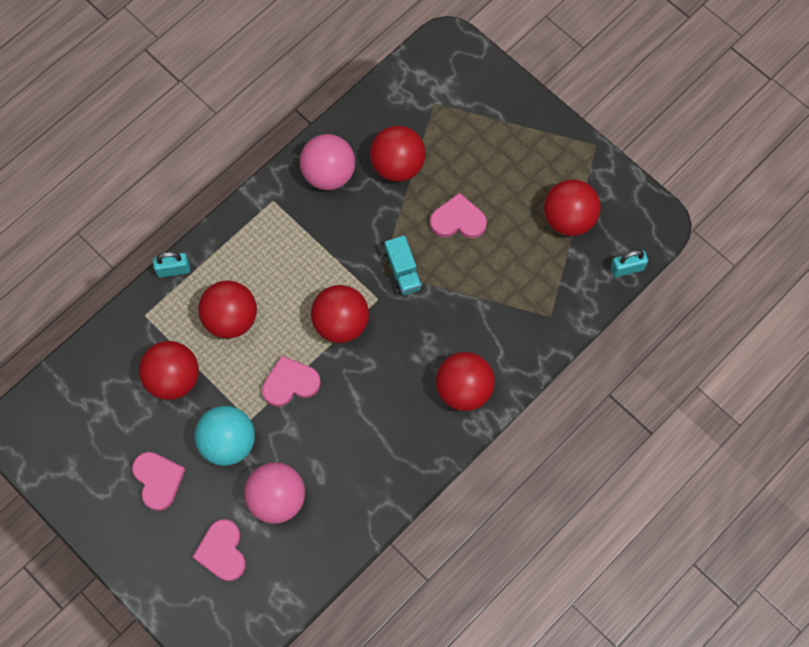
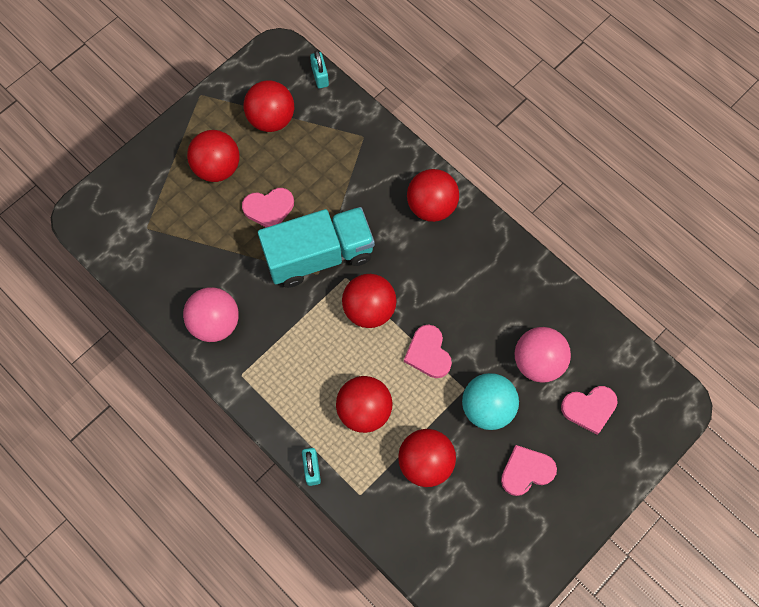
camera: 90 degrees left, 0 degrees up
red ball [370,126,426,182] -> red ball moved to [187,130,240,182]
turquoise truck [385,235,422,295] -> turquoise truck [258,207,375,288], size x2.13
pink heart [430,192,487,239] -> pink heart turned 105 degrees counterclockwise [242,188,294,227]

